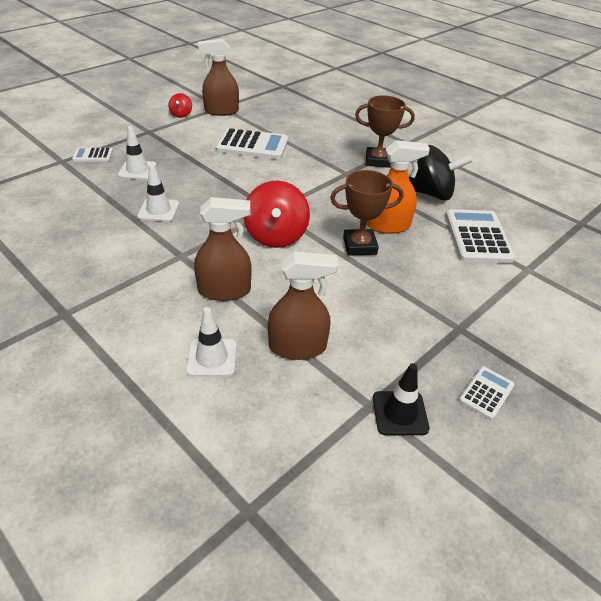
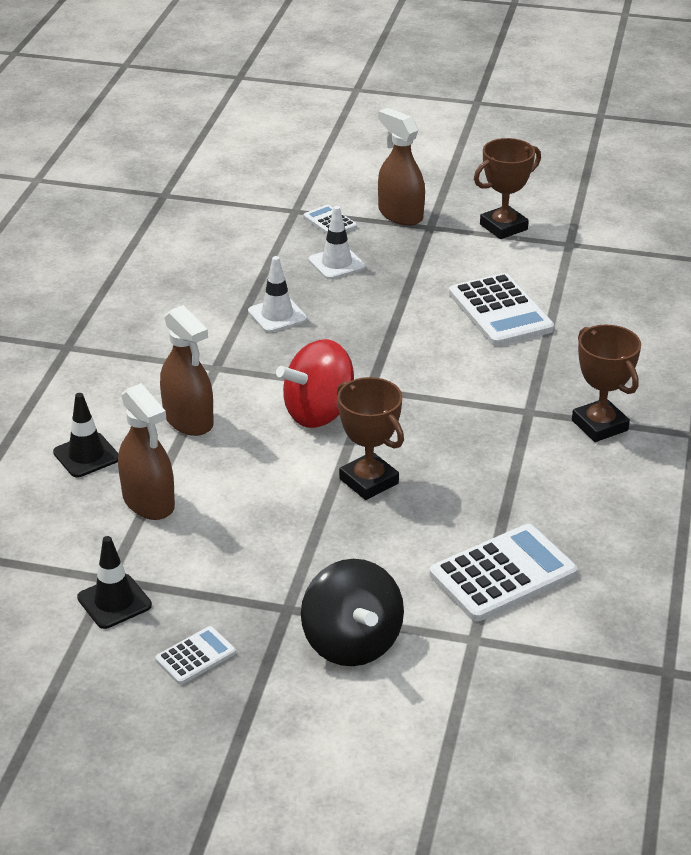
camera: 60 degrees right, 5 degrees down
red spinning top [168,93,192,118] -> brown trophy [474,138,541,239]
white traffic cone [186,307,237,377] -> black traffic cone [53,393,118,477]
brown spray bottle [198,39,239,116] -> brown spray bottle moved to [378,108,425,226]
orange spray bottle [367,140,430,234] -> none
black spinning top [409,145,473,200] -> black spinning top moved to [301,559,404,666]
white calculator [459,367,515,420] -> white calculator turned 45 degrees counterclockwise [155,626,236,685]

